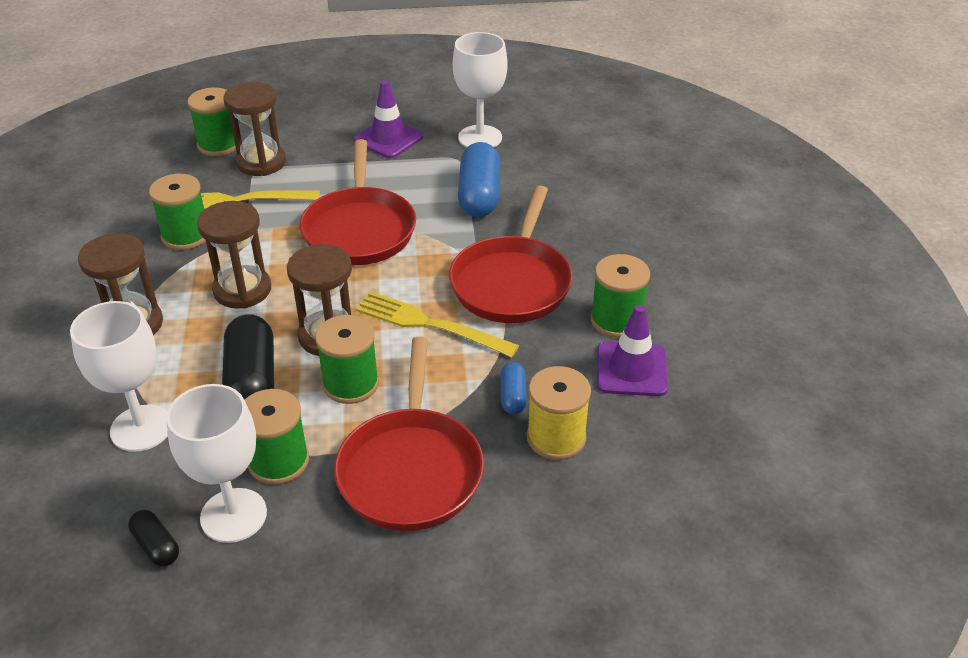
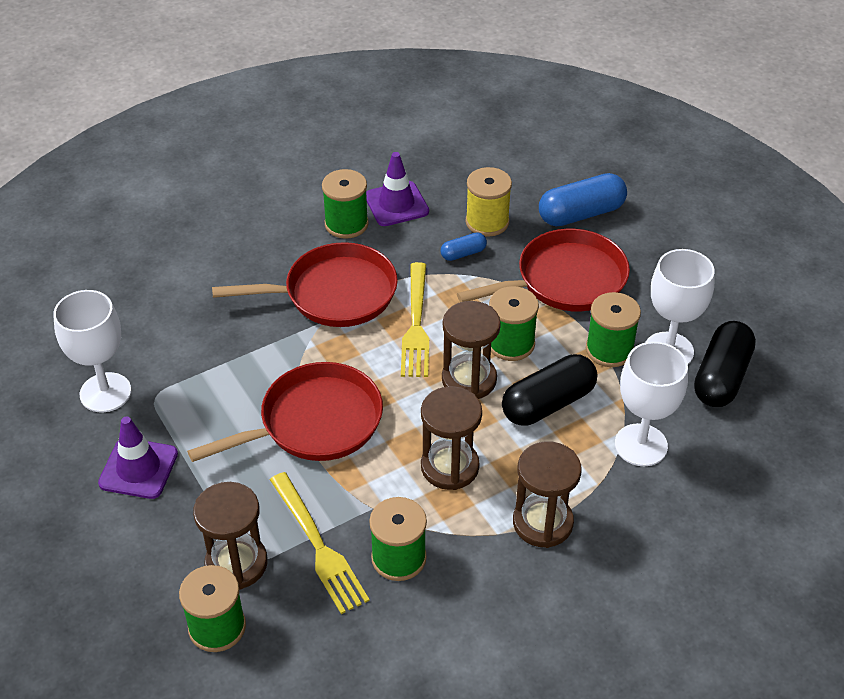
camera: 115 degrees left, 5 degrees up
black capsule [128,510,179,566] -> black capsule [694,321,756,407], size x1.98
blue capsule [458,142,500,217] -> blue capsule moved to [539,173,627,227]

